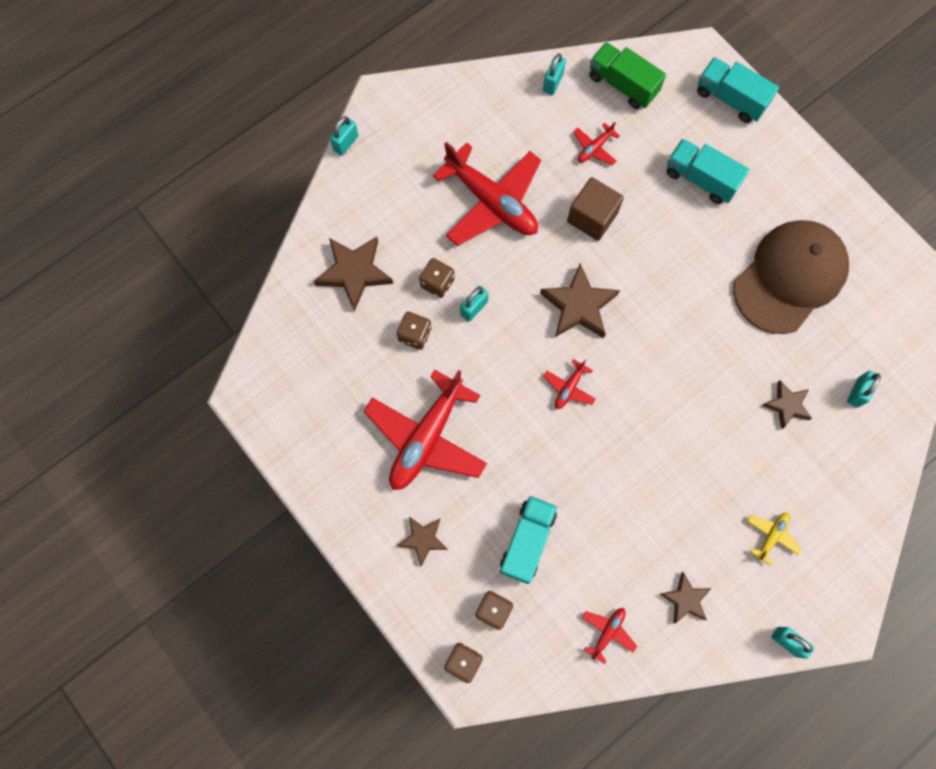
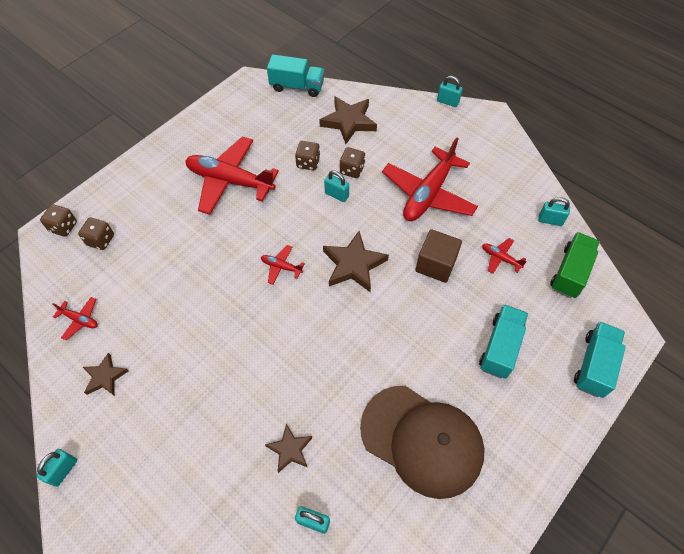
camera: 80 degrees right, 15 degrees down
brown star [397,517,448,566] -> none
turquoise truck [500,496,557,584] -> turquoise truck moved to [267,54,324,97]
yellow plane [747,513,802,565] -> none

